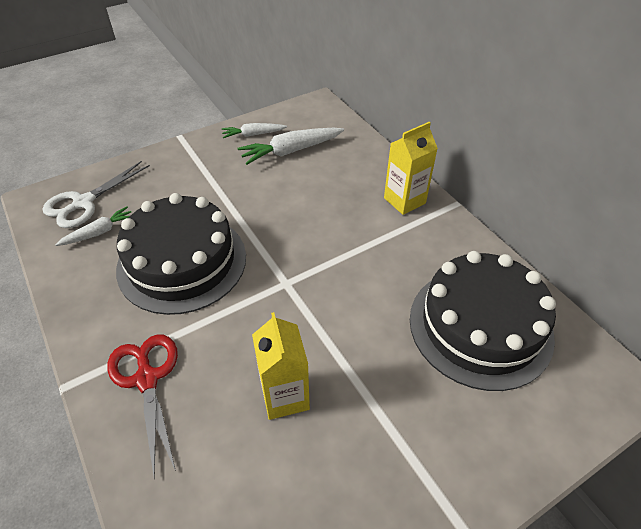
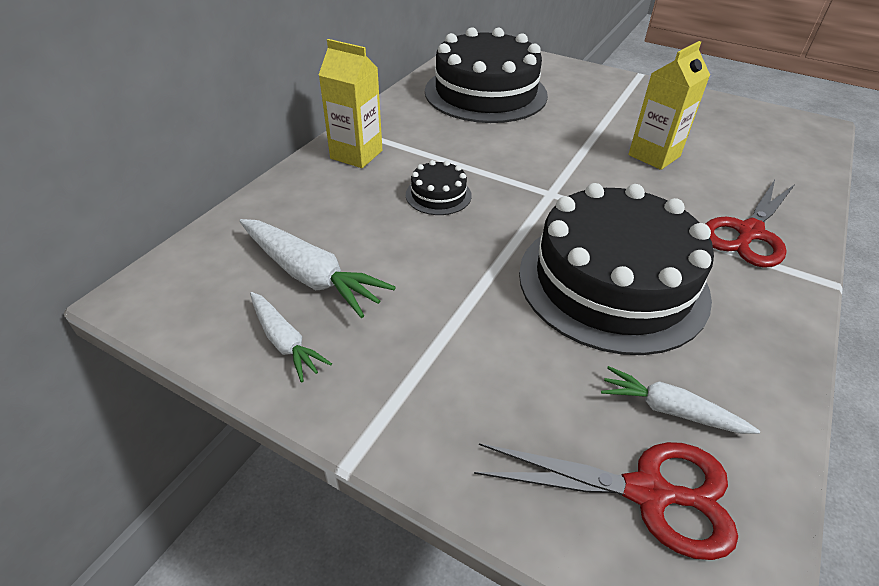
camera: 120 degrees left, 5 degrees down
white scissors [42,161,150,228] -> red scissors [474,442,738,560]
none -> black cake [406,160,472,215]

